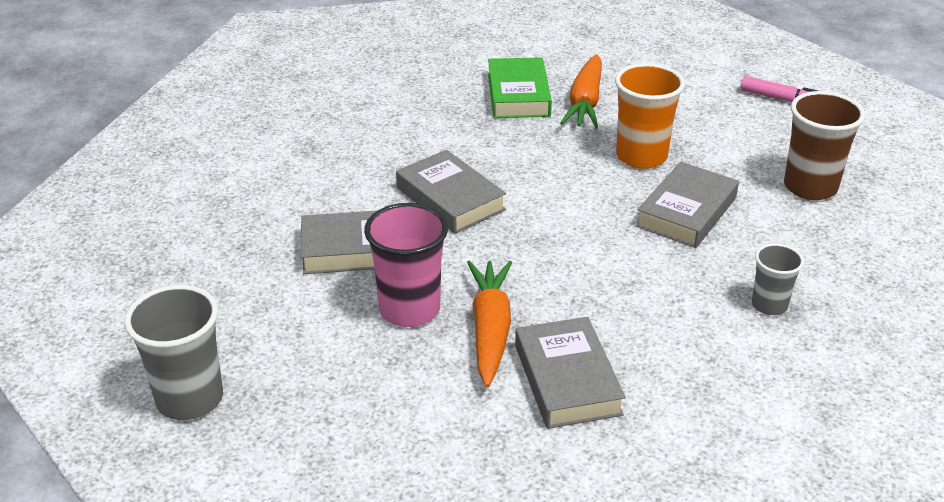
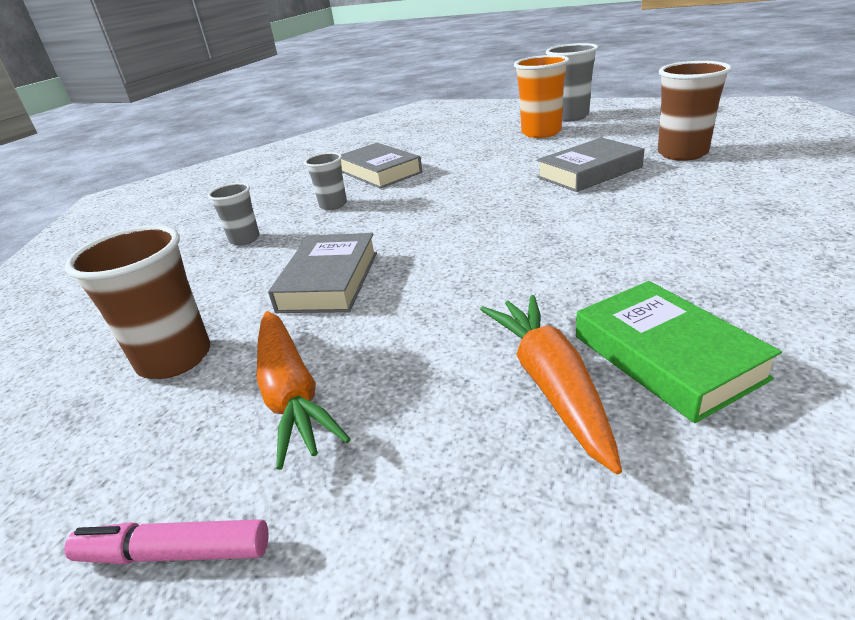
camera: 160 degrees right, 5 degrees down
pink cup [364,203,448,327] -> none
grey book [396,150,506,234] -> none
orange carrot [467,261,512,387] -> orange carrot moved to [257,311,351,470]
orange cup [615,63,685,169] -> orange cup moved to [514,55,569,138]
none -> grey cup [304,152,347,210]
none -> brown cup [658,61,731,161]

